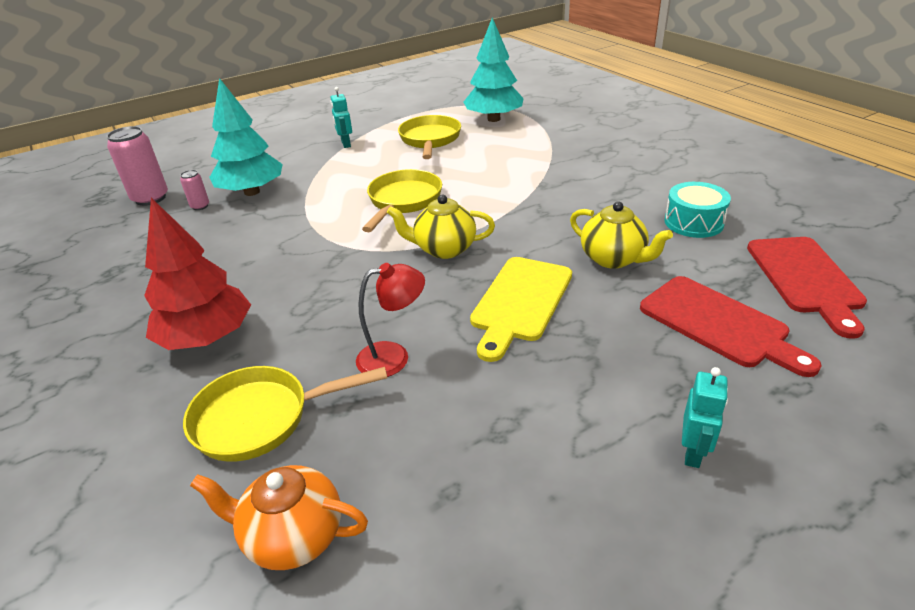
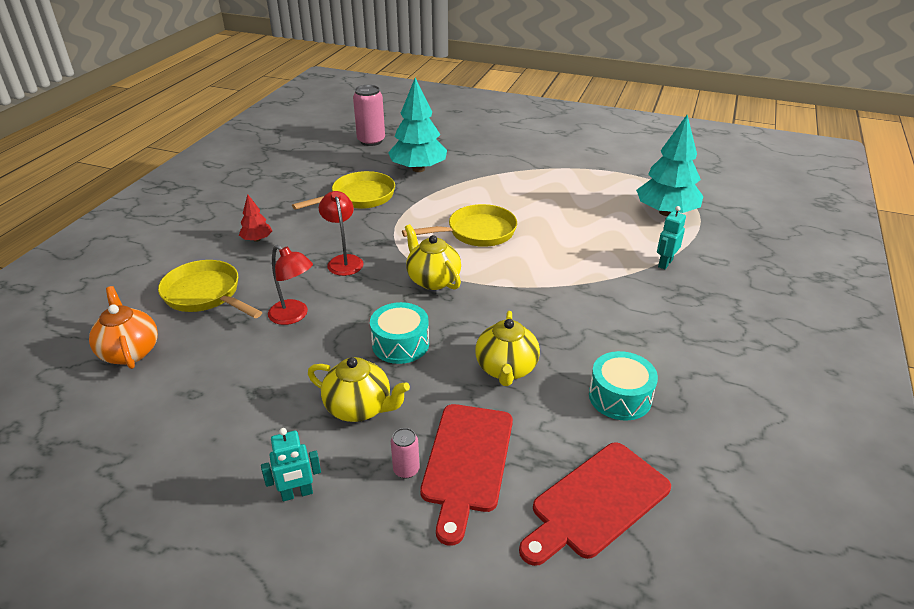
camera: 50 degrees right, 0 degrees up
red tree [144,198,251,350] -> red tree [239,194,272,242], size x0.47
pink can [180,170,209,210] -> pink can moved to [391,428,420,479]
turquoise robot [331,87,352,148] -> turquoise robot moved to [657,206,686,269]
yellow pan [398,115,461,159] -> yellow pan moved to [292,171,395,210]
yellow cutting board [470,257,572,362] -> turquoise drum [370,302,429,364]
none -> yellow teapot [308,357,410,422]
none -> red lamp [319,191,363,276]

